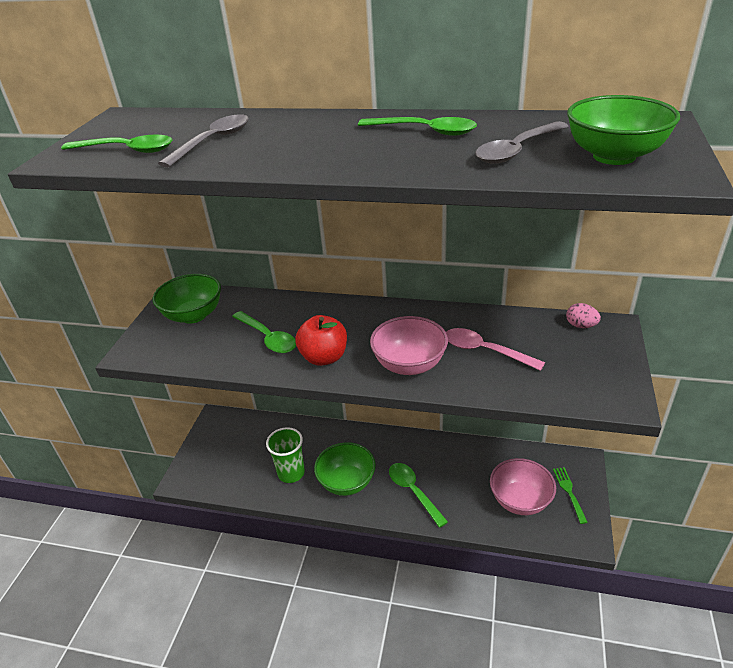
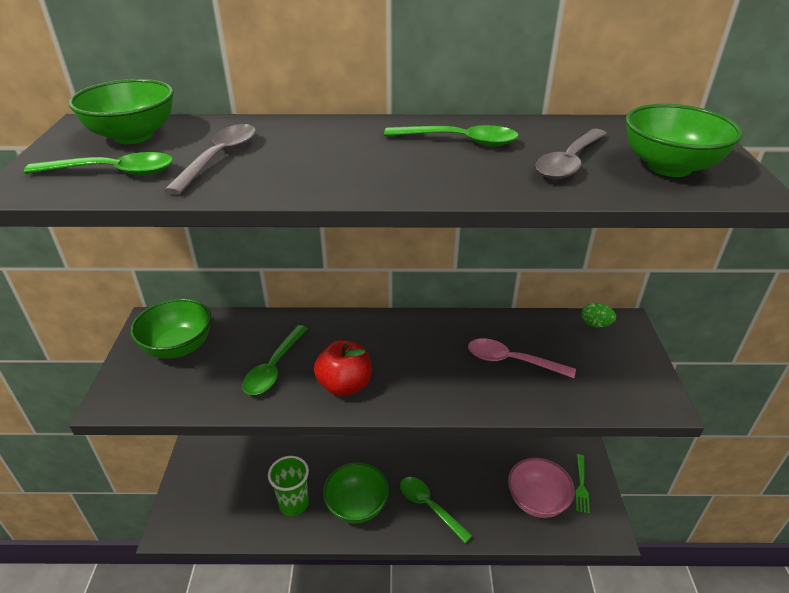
camera: 15 degrees left, 0 degrees up
green spoon [232,311,296,353] -> green spoon turned 75 degrees clockwise [242,325,308,395]
pink bowl [370,316,448,375] -> none
green fork [553,467,588,524] -> green fork turned 150 degrees counterclockwise [576,454,590,514]
pink egg [566,303,601,328] -> green egg [581,303,616,327]
none -> green bowl [68,79,174,144]

